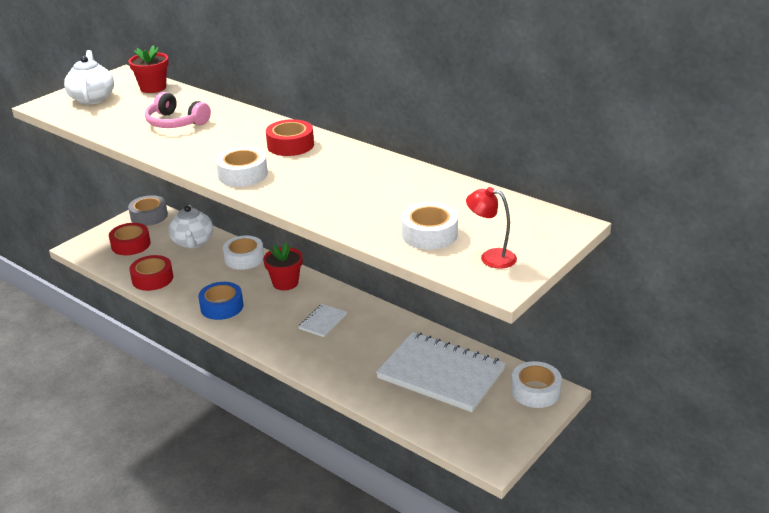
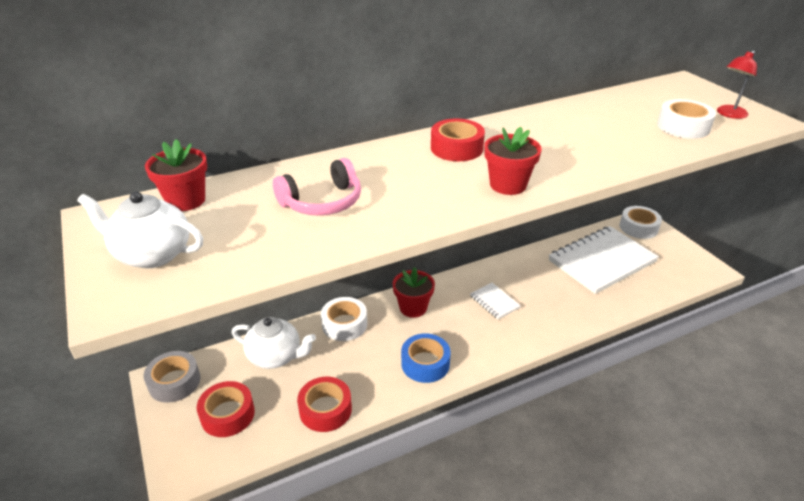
camera: 65 degrees left, 5 degrees up
white tape [216,147,268,187] -> red flower pot [484,127,542,195]

